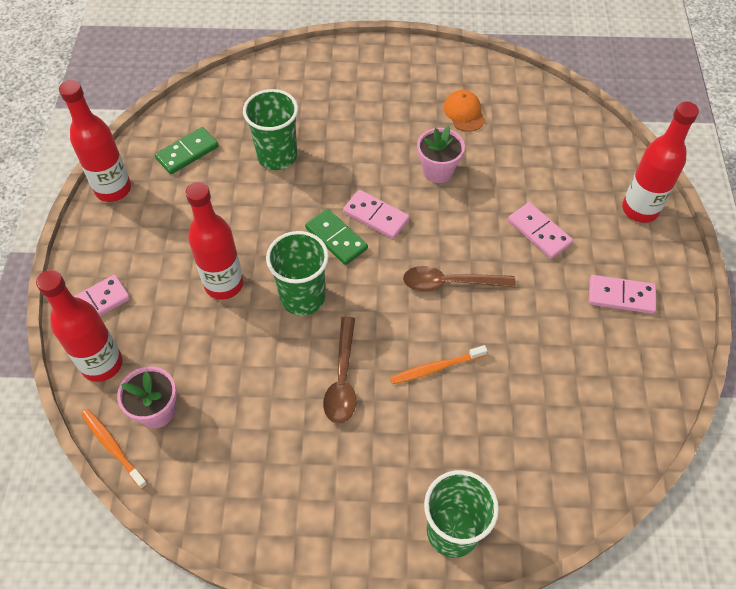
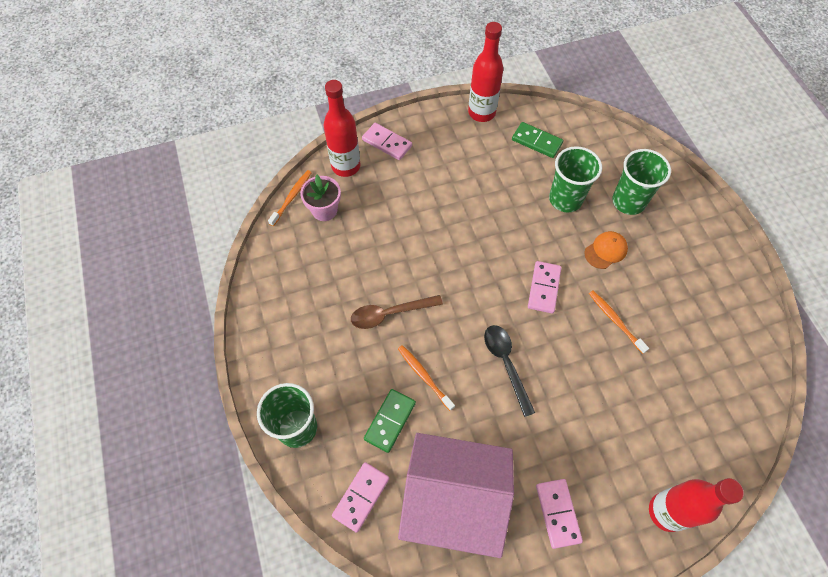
camera: 70 degrees right, 5 degrees up
red bottle [185,182,243,300] -> none
green cup [266,231,329,316] -> green cup moved to [612,149,671,215]
green domino [305,209,368,265] -> green domino moved to [364,389,416,453]
brown spoon [403,266,516,292] -> black spoon [484,325,535,417]
pink flower pot [417,126,465,183] -> orange toothbrush [589,290,649,354]
orange cap [444,90,485,132] -> orange cap moved to [584,231,628,269]
pink domino [508,202,573,259] -> pink domino moved to [332,462,389,533]
none -> pink house [398,433,514,558]

